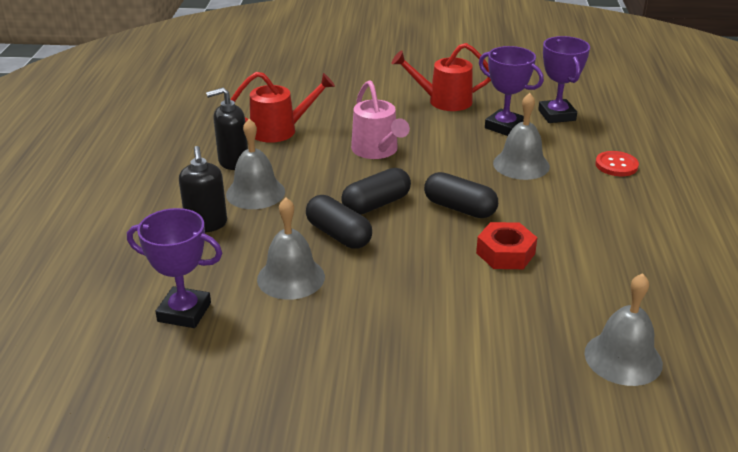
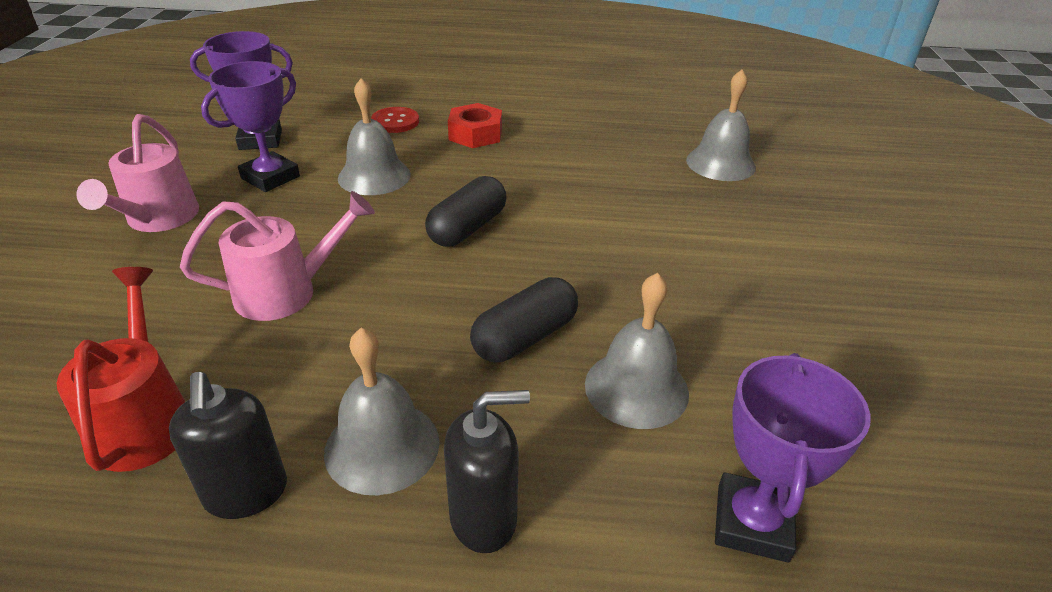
camera: 90 degrees left, 5 degrees up
black capsule [341,168,411,215] -> none
red watering can [391,43,491,111] -> pink watering can [76,114,199,232]
red nut [476,222,538,269] -> red nut moved to [448,103,502,148]

